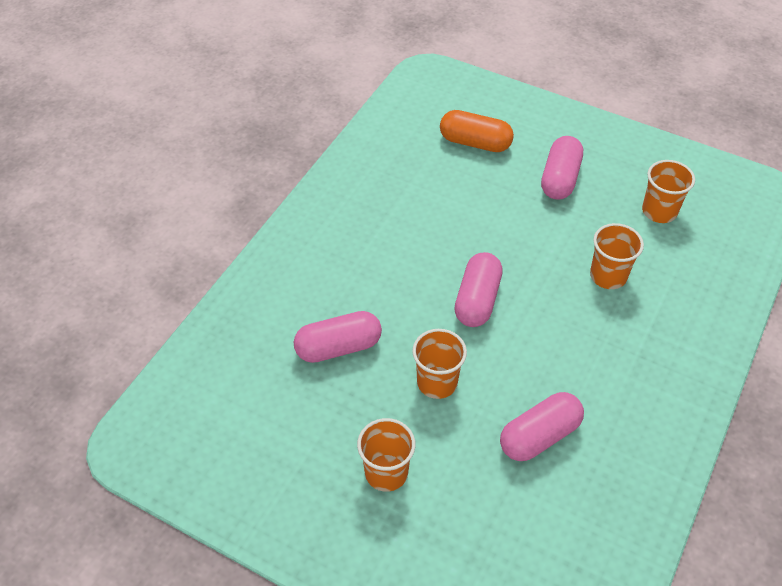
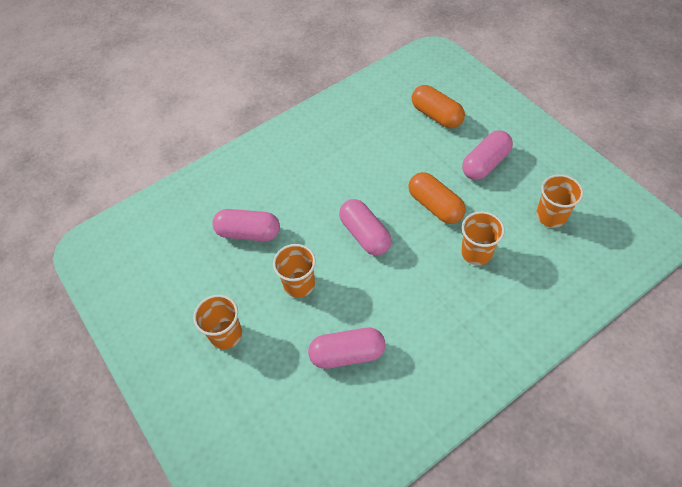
camera: 30 degrees right, 5 degrees up
pink capsule [454,252,503,327] -> pink capsule turned 75 degrees counterclockwise [339,199,392,255]
none -> orange capsule [409,172,466,224]

